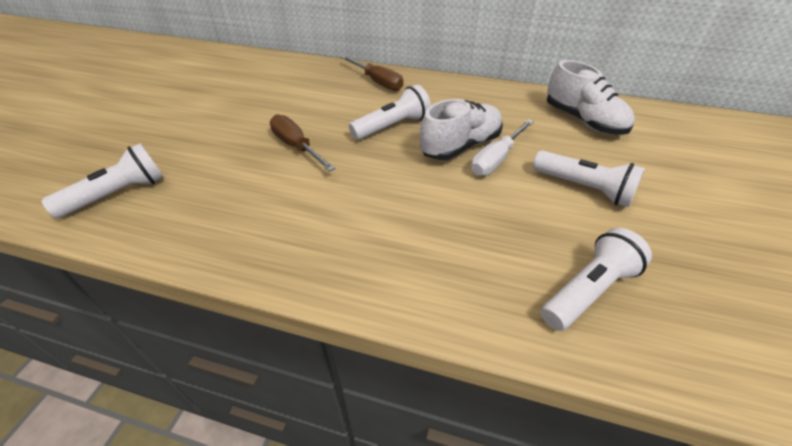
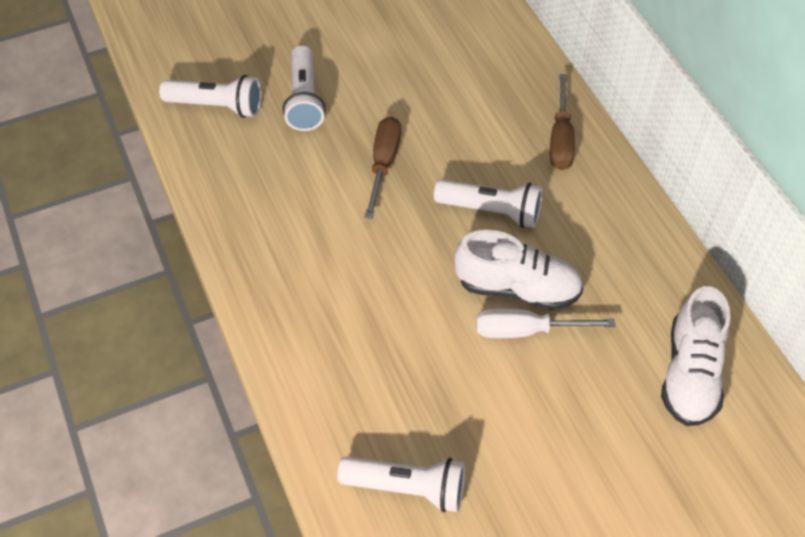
camera: 50 degrees right, 10 degrees up
white flashlight [533,150,645,207] -> white flashlight moved to [283,45,326,131]

